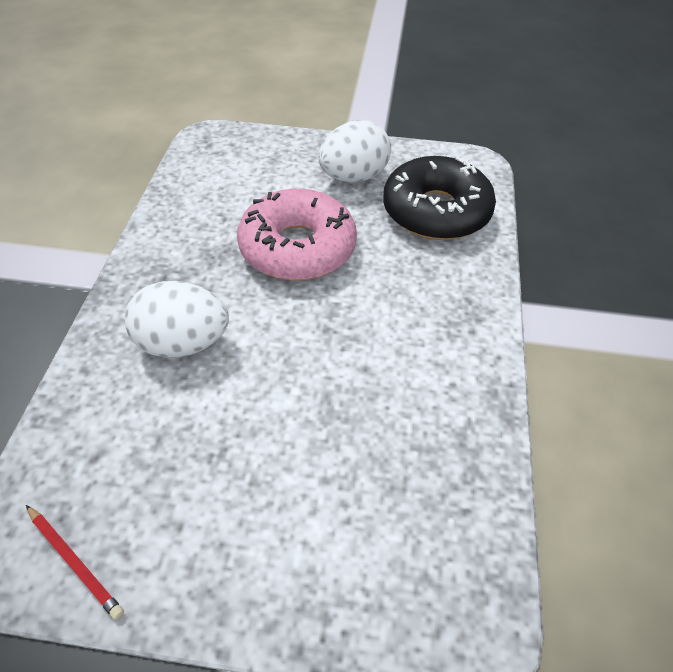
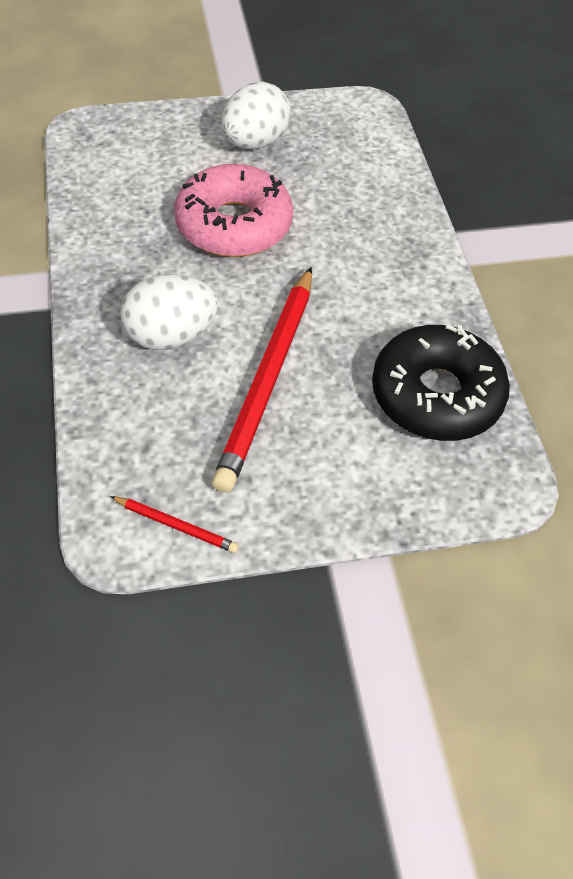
camera: 20 degrees left, 5 degrees up
black donut [383,156,496,240] -> black donut moved to [372,324,510,441]
none -> red pencil [212,267,312,493]

